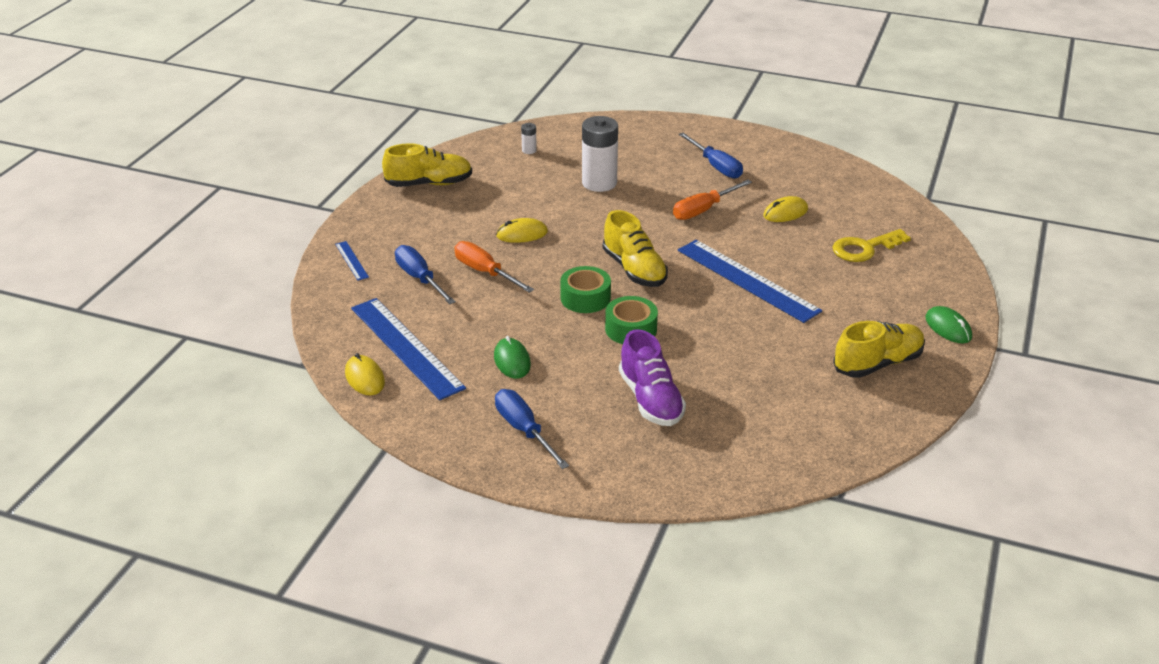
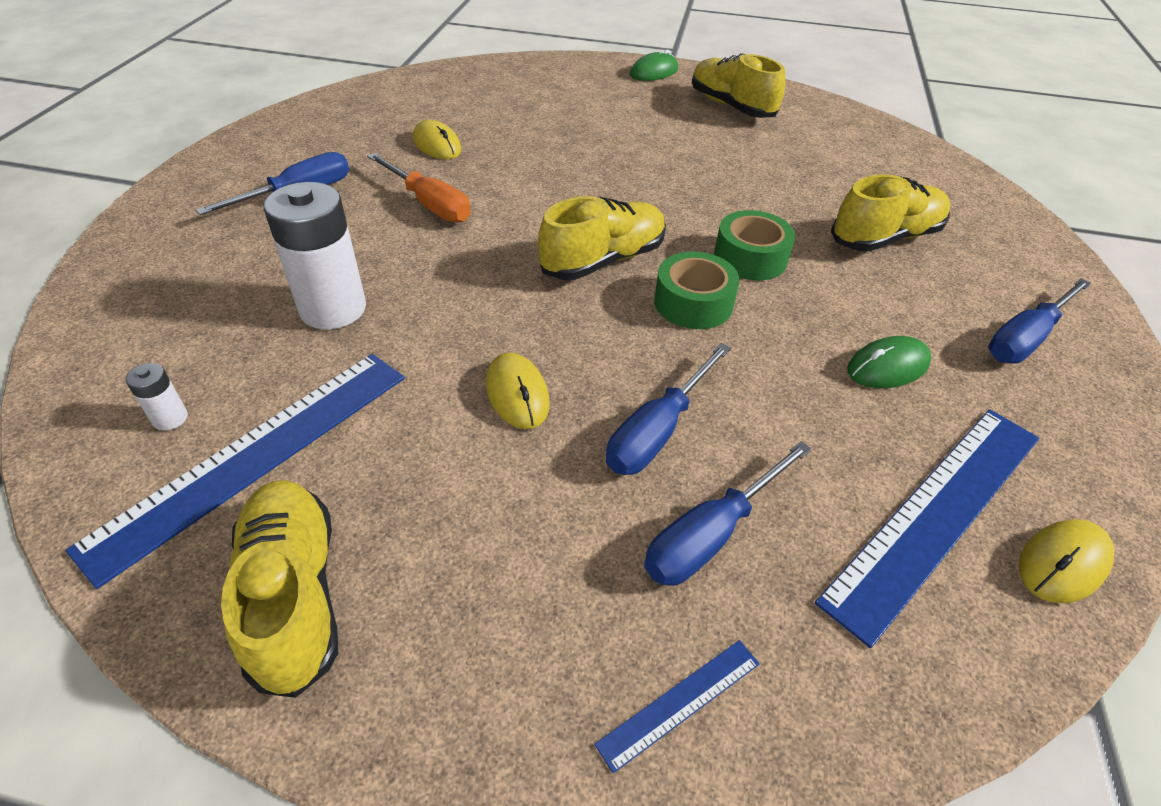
camera: 100 degrees left, 10 degrees up
orange screwdriver [454,241,534,293] -> blue screwdriver [606,343,731,475]
purple shoe [619,329,686,426] -> yellow shoe [831,174,951,252]
blue ruler [678,240,822,323] -> blue ruler moved to [65,354,405,589]
yellow key [832,229,911,262] -> none

